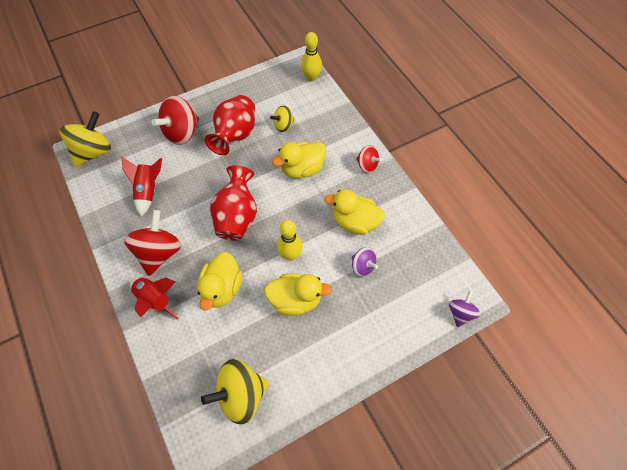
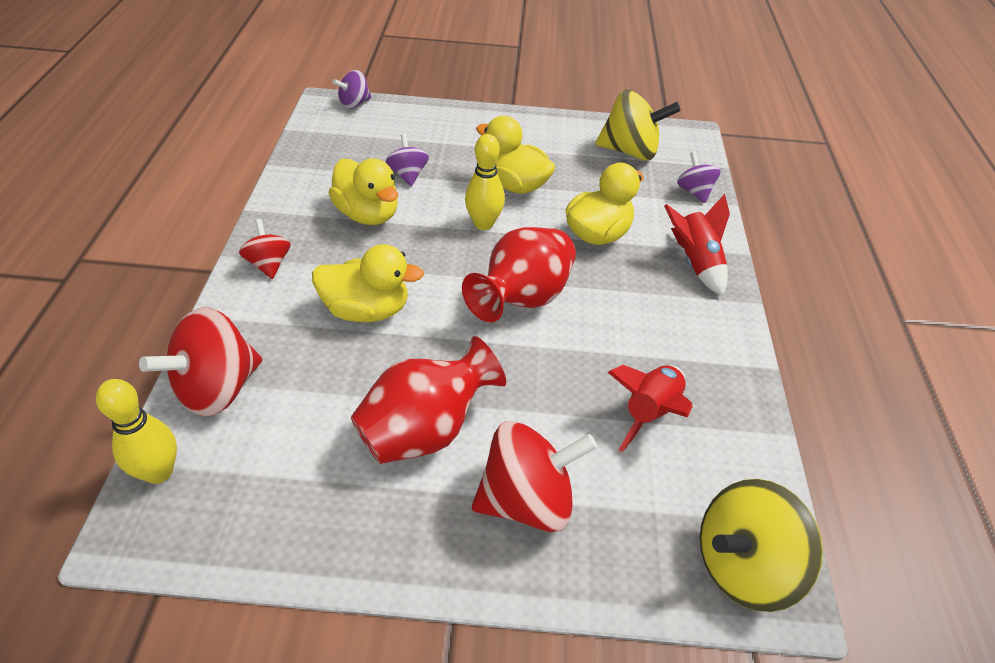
camera: 150 degrees left, 15 degrees down
red spinning top [124,210,181,276] -> red spinning top moved to [139,307,262,416]
yellow spinning top [270,105,295,132] -> none
none -> purple spinning top [677,152,721,203]

